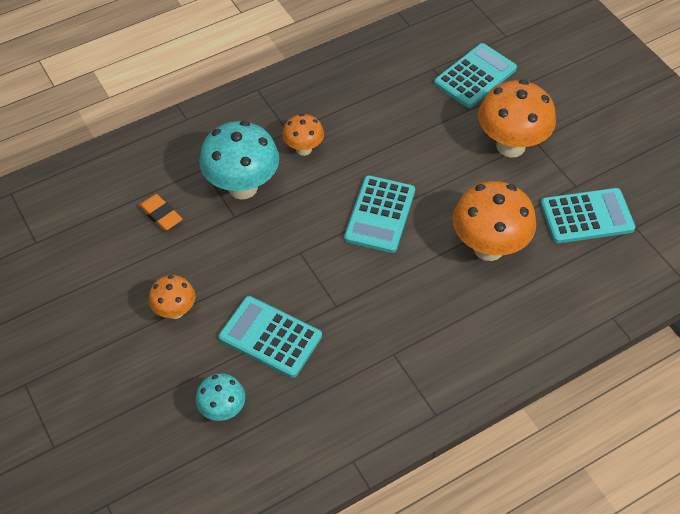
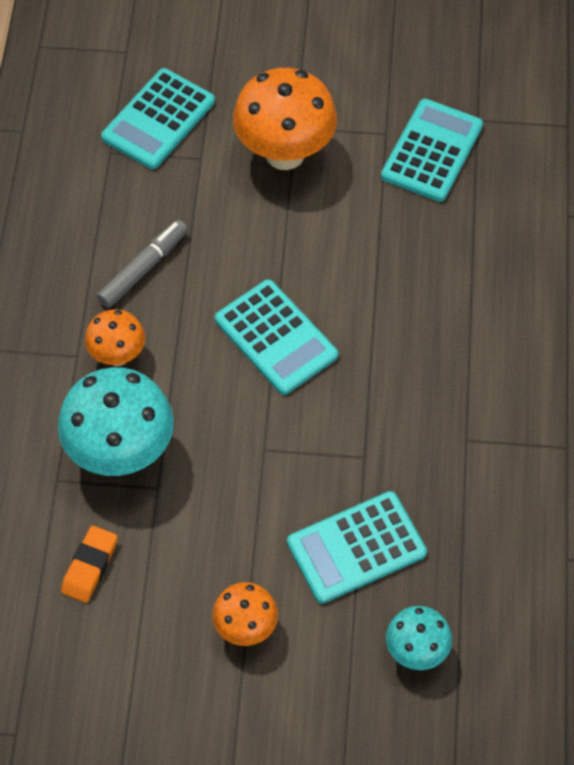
camera: 55 degrees left, 5 degrees up
orange eraser [138,194,182,231] -> orange eraser turned 60 degrees counterclockwise [61,526,117,603]
turquoise calculator [434,43,517,108] -> turquoise calculator turned 135 degrees counterclockwise [101,68,215,169]
orange mushroom [453,181,536,261] -> none
none -> grey marker [97,220,188,308]

